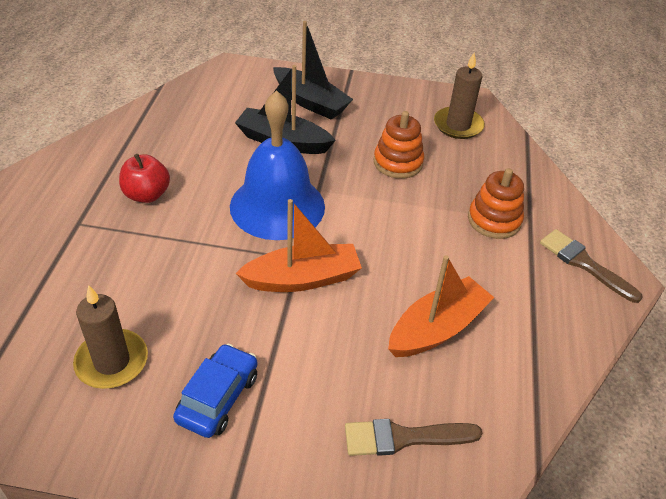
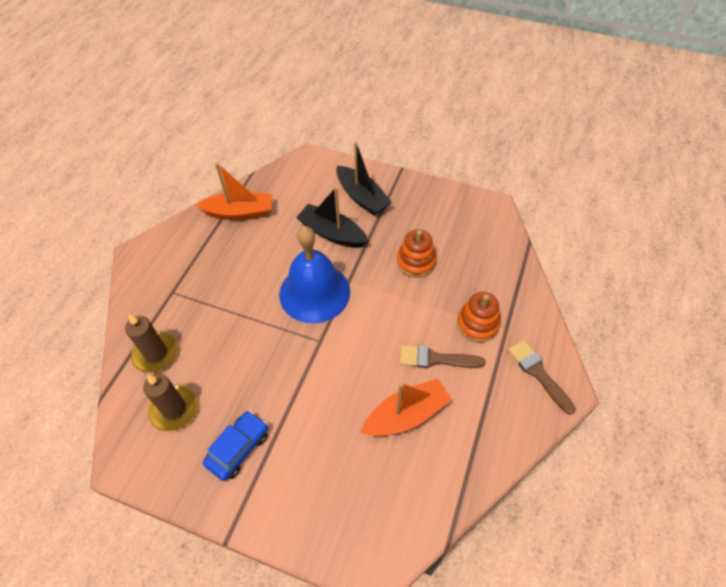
camera: 15 degrees right, 10 degrees up
red apple [119,154,170,203] -> none
orange boat [235,199,362,292] -> orange boat moved to [196,163,272,220]
brown brush [345,419,483,456] -> brown brush moved to [400,345,486,368]
brown candle [434,52,485,139] -> brown candle moved to [125,314,178,373]

